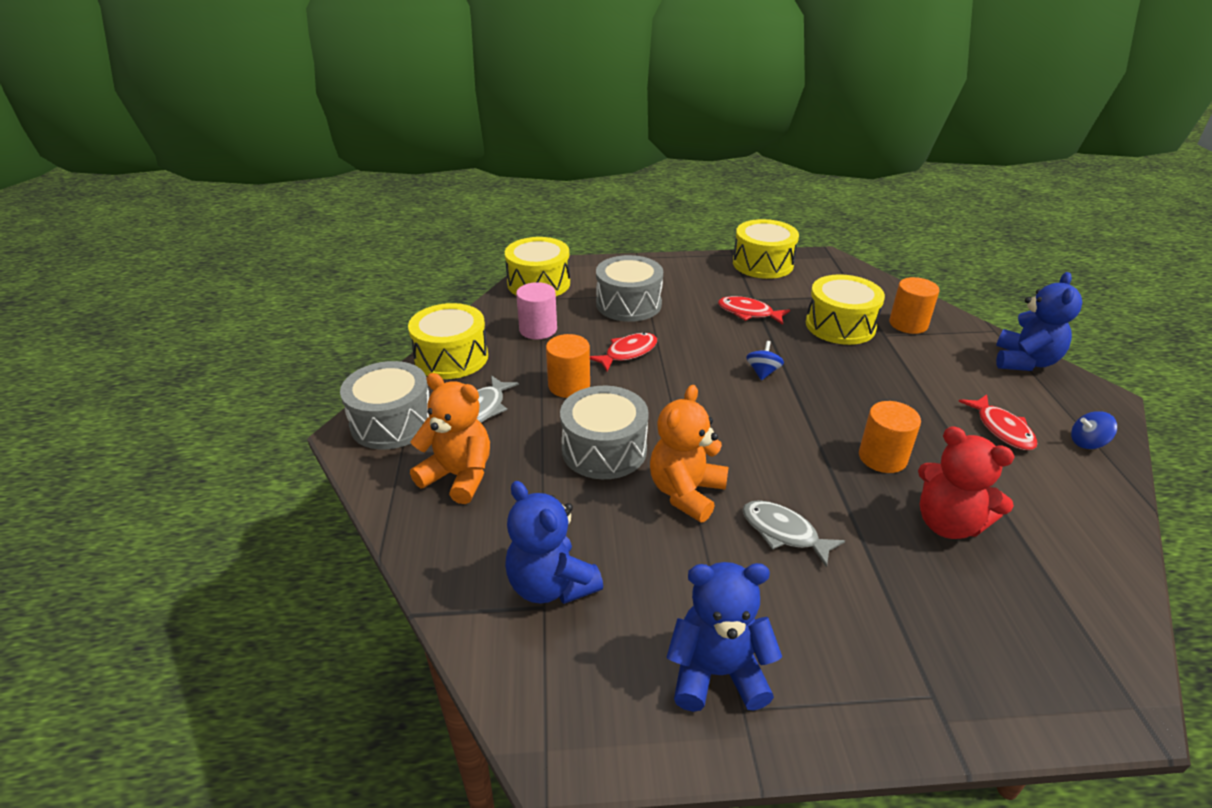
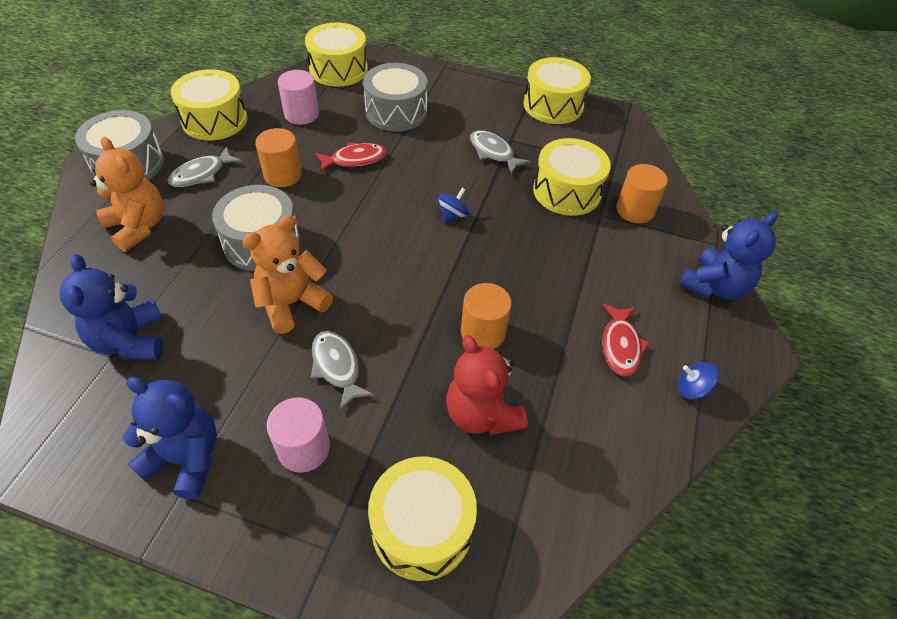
camera: 20 degrees right, 15 degrees up
red fish [718,296,790,325] -> grey fish [470,130,531,174]
none -> pink cylinder [267,397,330,473]
none -> yellow drum [368,457,477,581]

